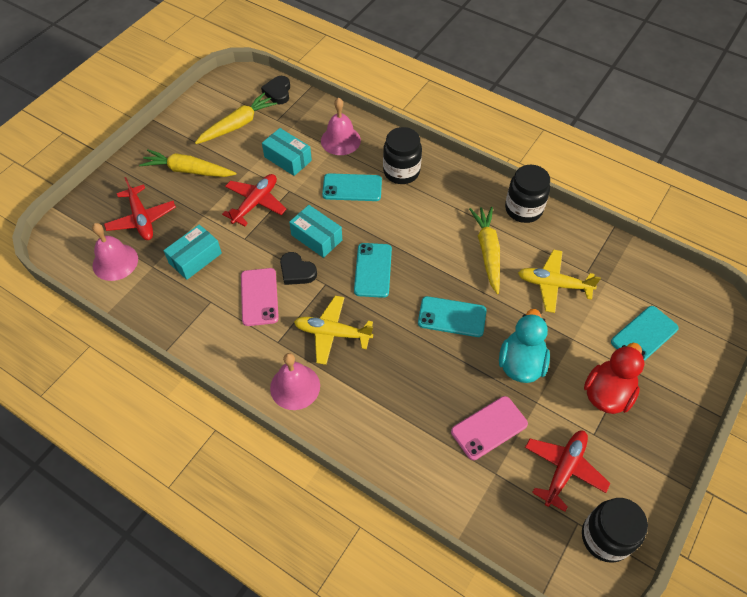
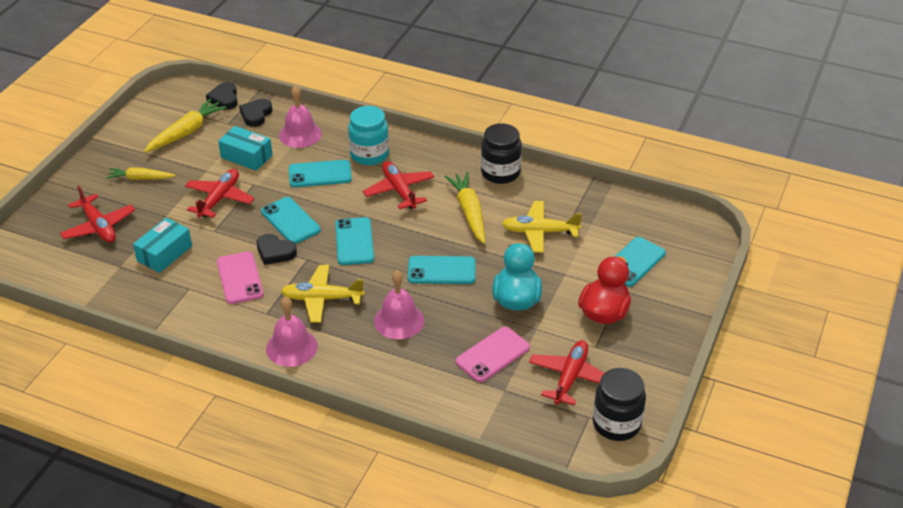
camera: 10 degrees left, 15 degrees down
pink bell [92,223,138,281] -> pink bell moved to [374,270,424,339]
yellow carrot [139,149,236,177] -> yellow carrot [106,168,176,180], size x0.65
turquoise box [289,205,342,258] -> turquoise phone [261,197,321,244]
black jar [383,127,422,184] -> turquoise jar [348,106,389,165]
none -> black heart [239,99,272,127]
none -> red plane [363,161,434,209]

